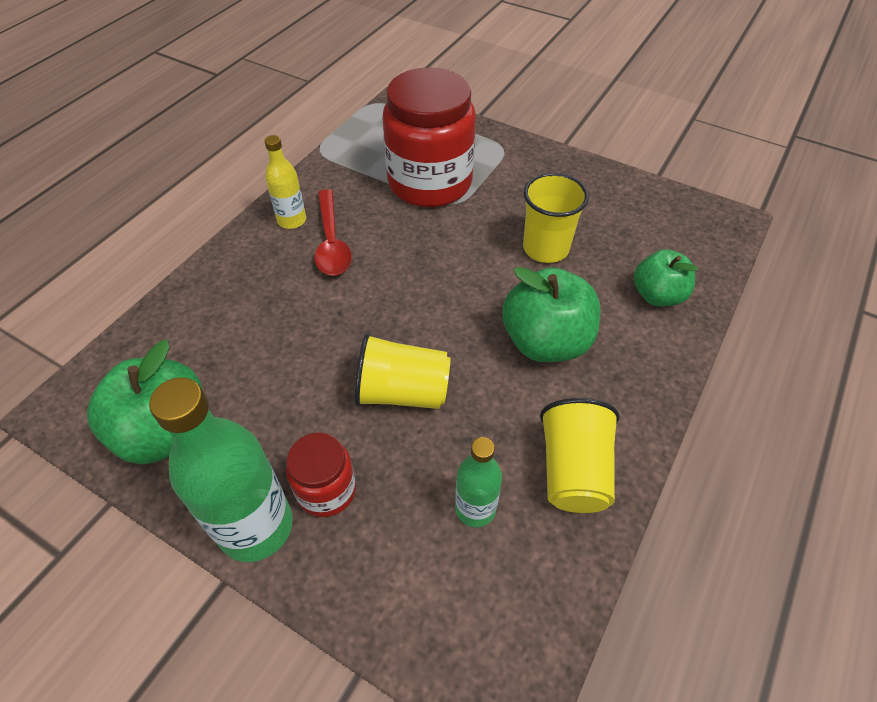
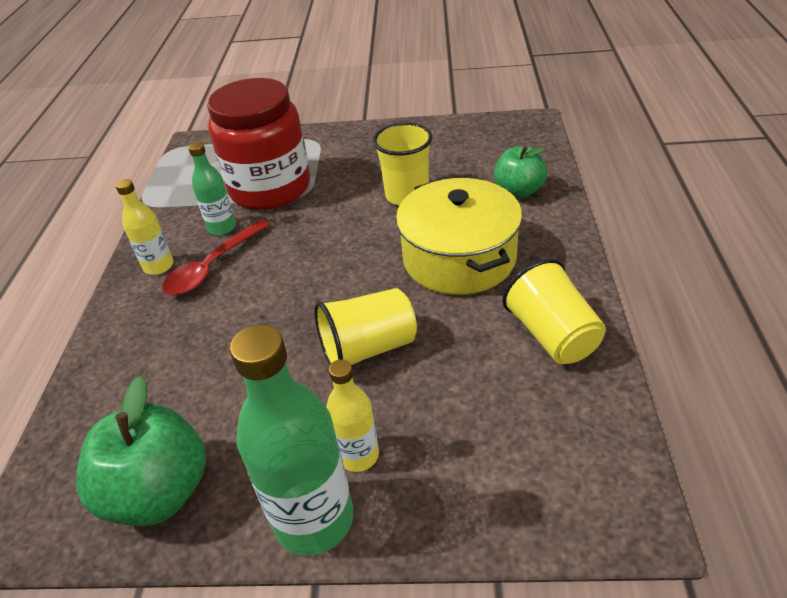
camera: 25 degrees left, 10 degrees down
red jar [286,433,356,517] -> yellow bottle [326,359,379,472]
red spoon [314,189,352,275] -> red spoon turned 75 degrees clockwise [162,220,270,295]
green bottle [455,437,502,527] -> green bottle moved to [188,142,236,235]
green apple [502,267,601,362] -> yellow pot [396,178,522,295]

